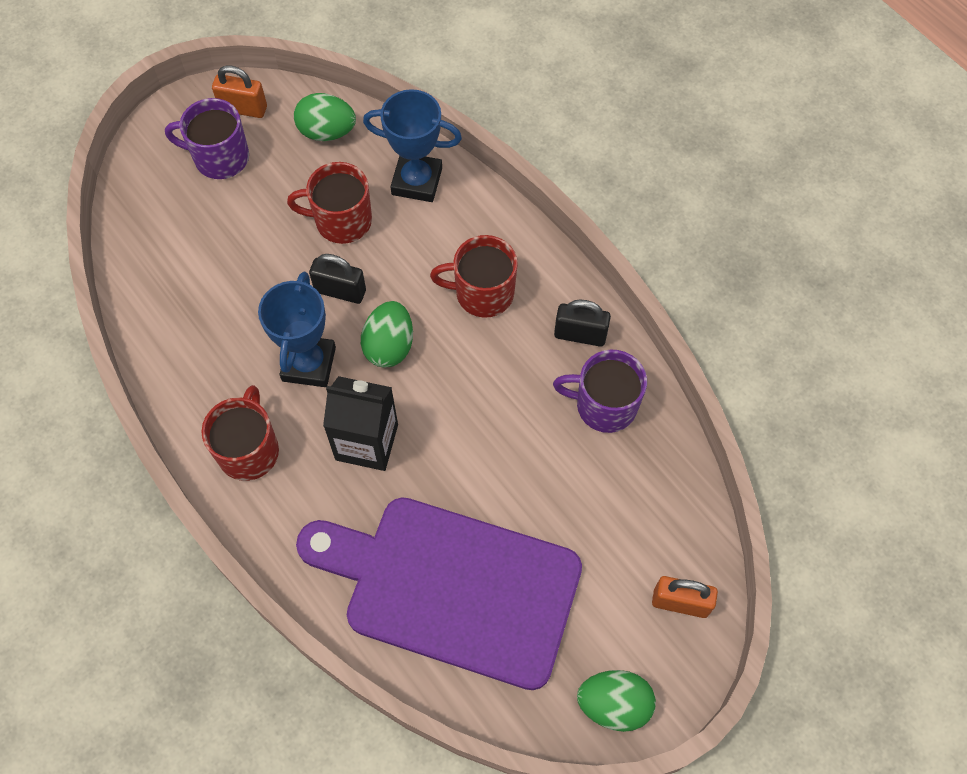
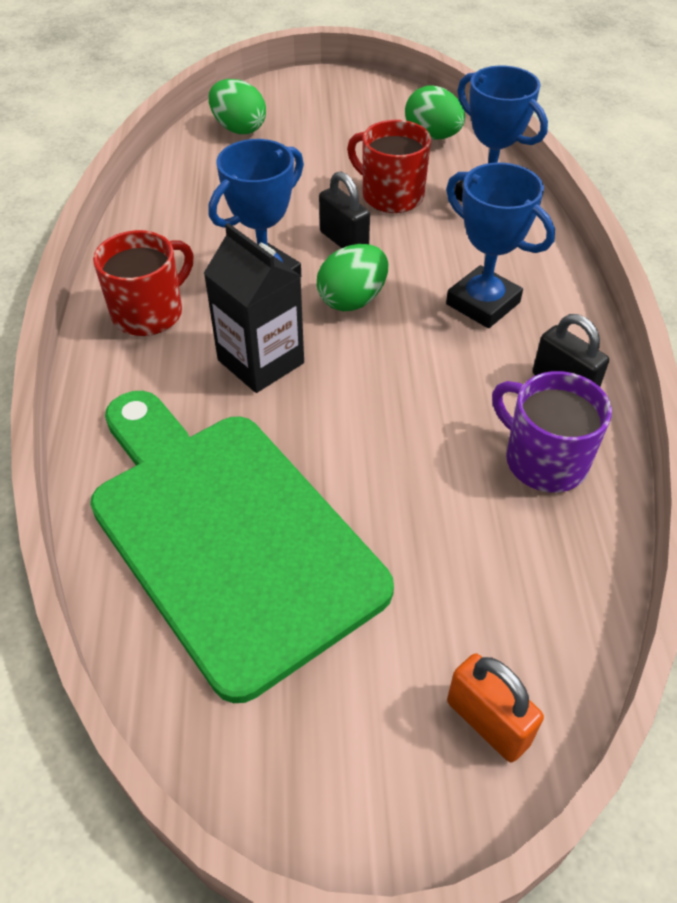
camera: 35 degrees right, 15 degrees down
purple mug [165,98,249,179] -> none
orange padlock [212,65,267,118] -> none
purple cutting board [296,497,582,690] -> green cutting board [90,391,394,703]
red mug [430,235,518,318] -> blue trophy [446,162,555,328]
green egg [577,670,656,732] -> green egg moved to [209,79,266,134]

